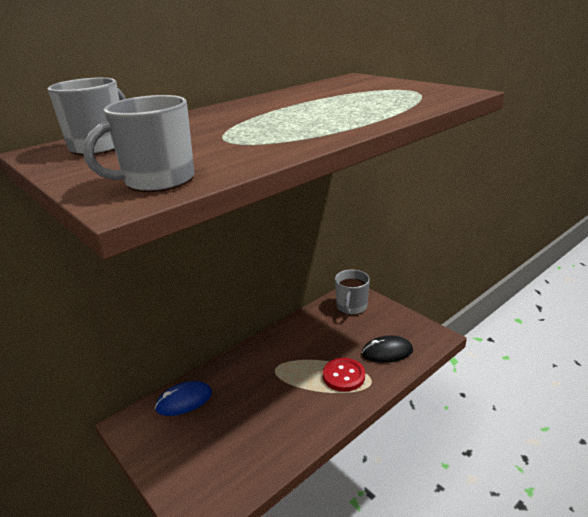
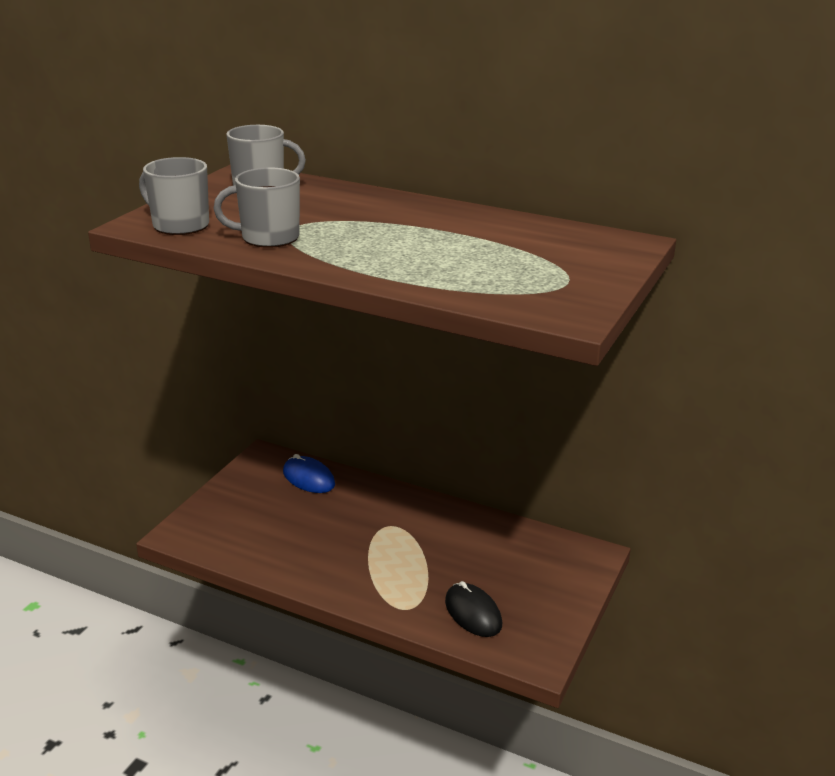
camera: 65 degrees right, 0 degrees up
red button [323,358,365,392] -> none
grey mug [335,270,370,315] -> grey mug moved to [214,168,300,248]

